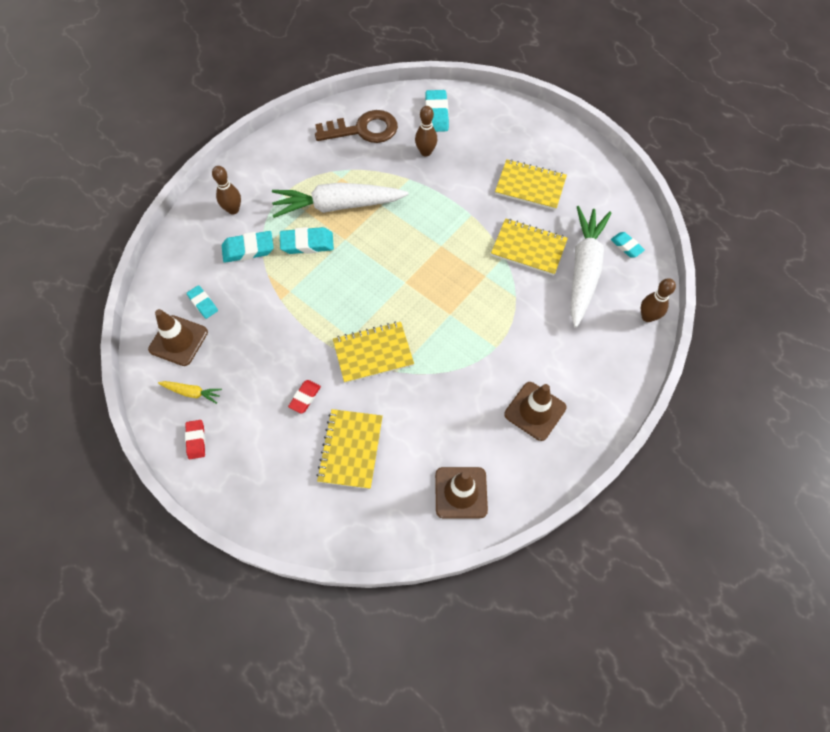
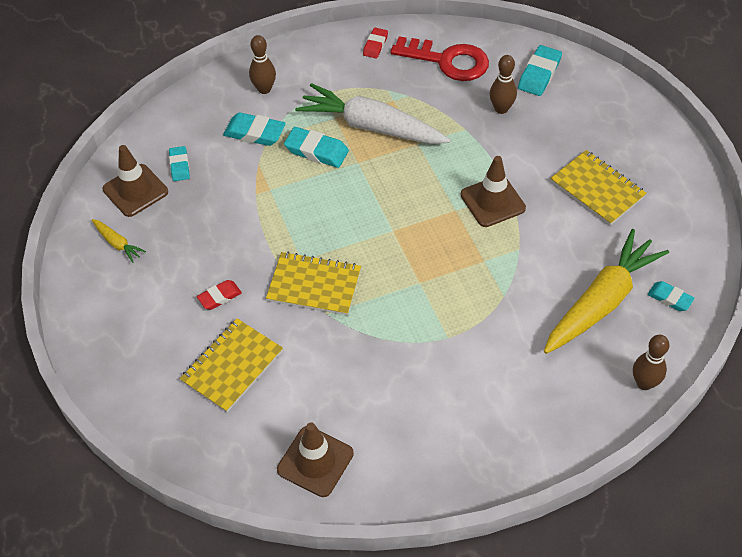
camera: 30 degrees right, 10 degrees down
red eraser [185,420,205,459] -> red eraser moved to [363,28,388,58]
brown key [315,110,398,143] -> red key [391,36,489,81]
yellow notebook [491,218,568,276] -> none
brown traffic cone [504,382,567,441] -> brown traffic cone moved to [460,156,526,227]
white carrot [570,206,611,328] -> yellow carrot [544,229,669,354]
turquoise eraser [611,232,645,258] -> turquoise eraser turned 45 degrees counterclockwise [648,281,695,311]

